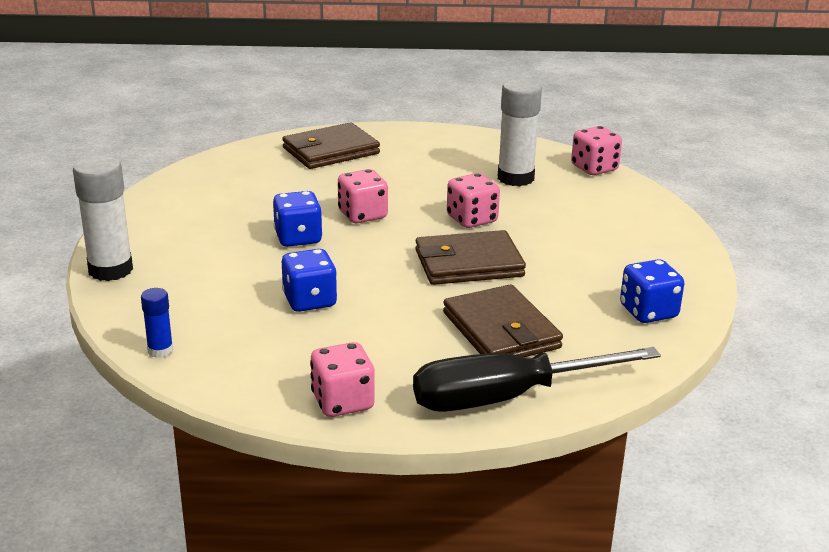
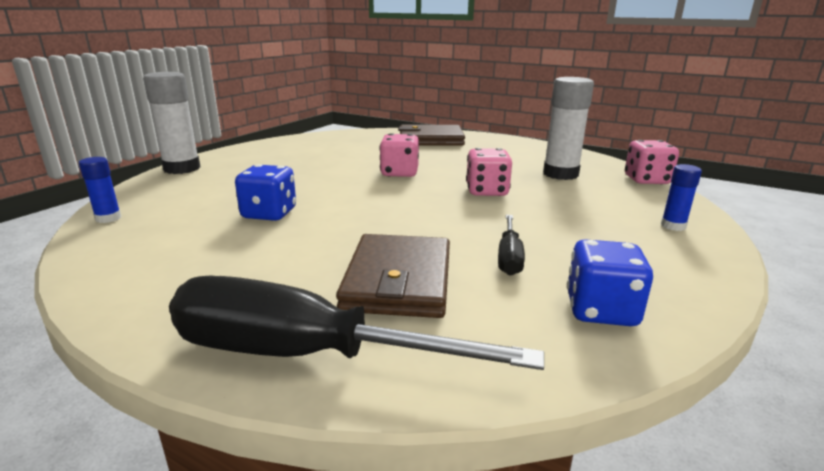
camera: 30 degrees right, 5 degrees down
blue dice [273,191,323,247] -> none
pink dice [310,342,375,417] -> none
brown wallet [415,230,526,285] -> none
none -> black screwdriver [498,215,525,276]
none -> blue glue stick [661,164,702,231]

